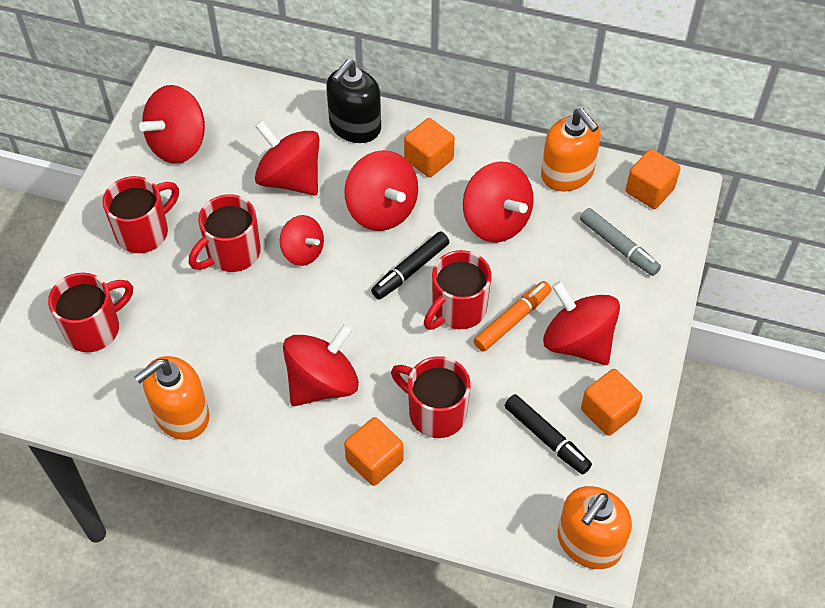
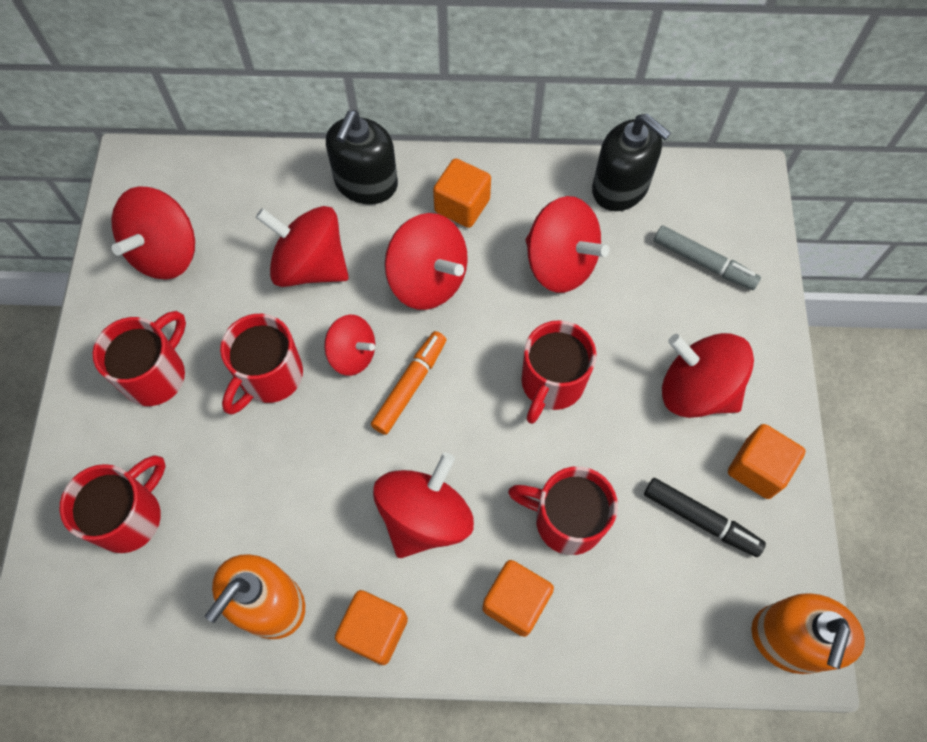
camera: 15 degrees left, 10 degrees up
black marker [371,231,449,300] -> none
orange marker [474,281,552,352] -> orange marker moved to [371,331,447,435]
orange soap dispenser [541,108,601,192] -> black soap dispenser [592,114,671,211]
orange cube [626,149,680,209] -> orange cube moved to [335,590,408,665]

